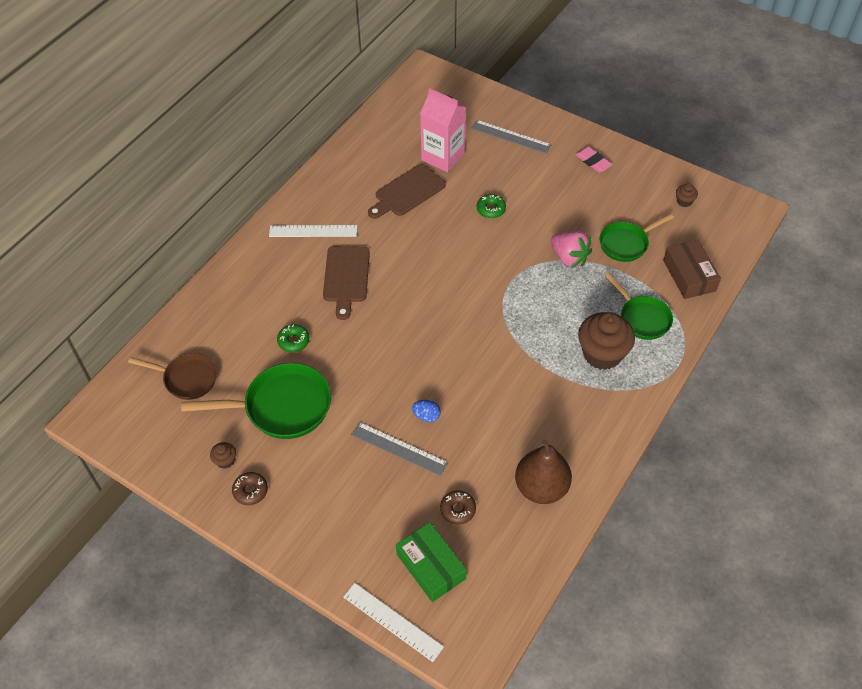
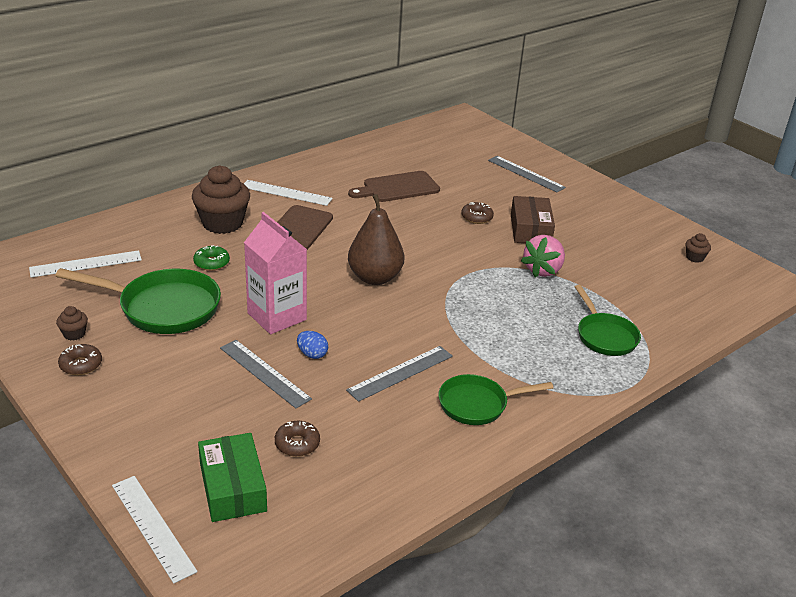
camera: 15 degrees right, 20 degrees down
brown pan [128,353,217,400] -> white ruler [29,250,142,278]
pink carton [420,88,466,172] -> pink carton moved to [244,212,307,334]
green donut [477,194,506,218] -> brown donut [461,202,494,224]
brown pear [515,440,572,504] -> brown pear moved to [348,194,404,285]
pink strawberry [551,231,592,268] -> pink strawberry turned 60 degrees clockwise [521,235,565,277]
pink eraser [575,146,613,173] -> none
brown cupcake [578,312,635,370] -> brown cupcake moved to [192,165,250,234]
green pan [600,213,674,262] -> green pan moved to [439,374,554,425]
brown box [663,240,721,299] -> brown box moved to [511,196,555,243]
none -> grey ruler [346,346,453,402]

